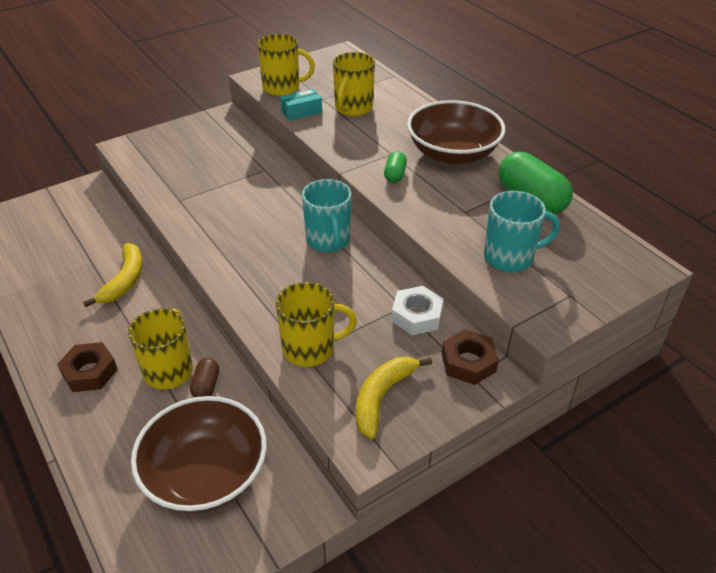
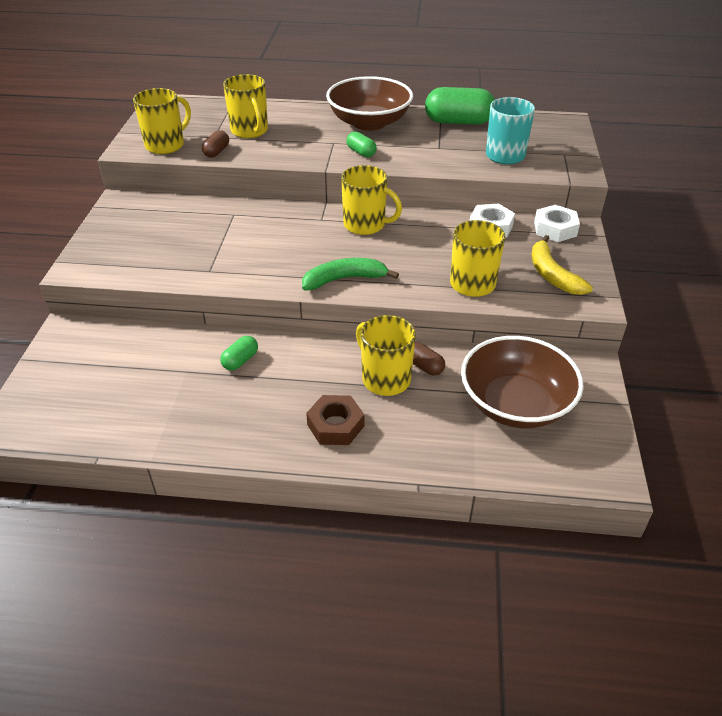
camera: 50 degrees left, 0 degrees up
yellow banana [83,243,142,307] -> green capsule [220,336,258,371]
turquoise box [280,89,322,121] -> brown capsule [202,130,229,157]
turquoise mug [302,179,351,252] -> yellow mug [341,165,402,235]
brown nut [442,329,499,385] -> white nut [534,205,580,242]
none -> green banana [302,258,399,290]

